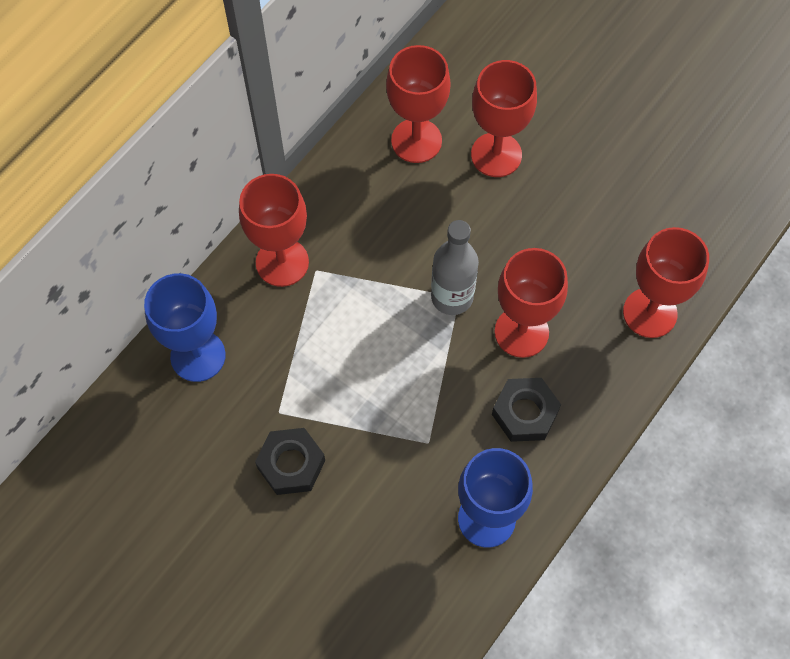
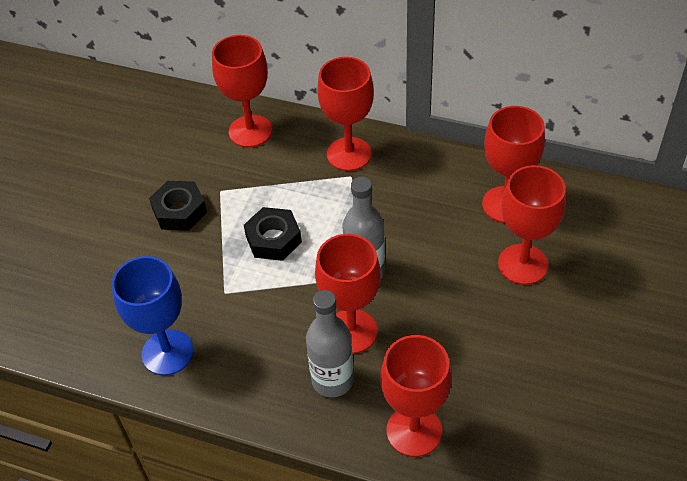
camera: 75 degrees right, 15 degrees down
blue goblet [144,273,226,382] -> red goblet [212,35,272,148]
black nut [492,378,561,442] -> black nut moved to [244,207,302,261]
none -> grey bottle [306,290,354,397]

